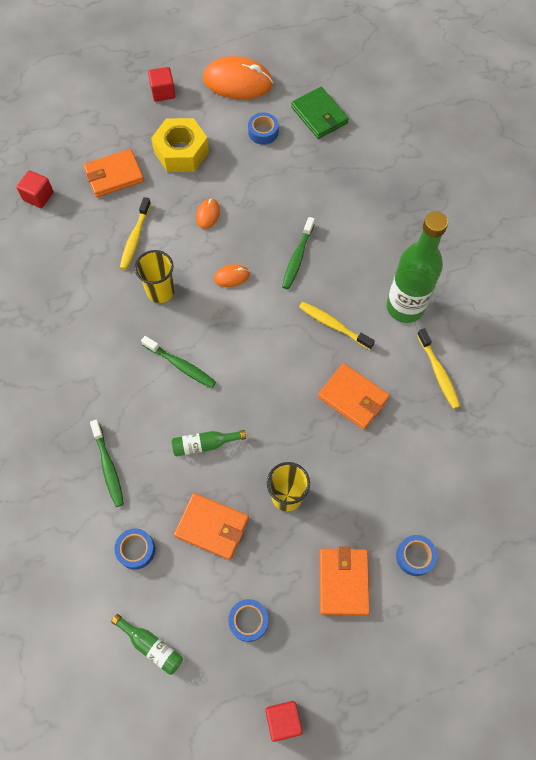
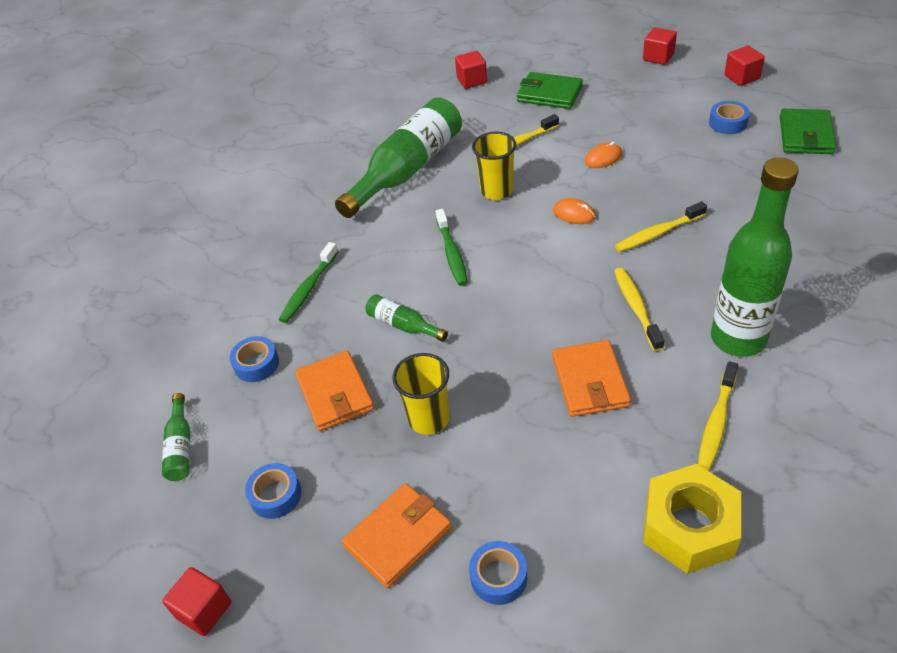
camera: 50 degrees right, 20 degrees down
orange wallet [84,149,144,197] -> green wallet [517,72,583,109]
yellow nut [151,118,209,172] -> yellow nut moved to [643,464,741,574]
orange mouse [203,56,273,99] -> red cube [724,46,765,86]
green toothbrush [282,217,315,289] -> yellow toothbrush [615,201,707,252]
none -> green bottle [335,97,462,218]

